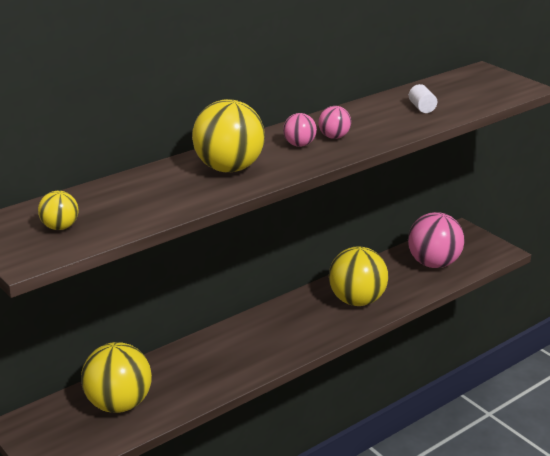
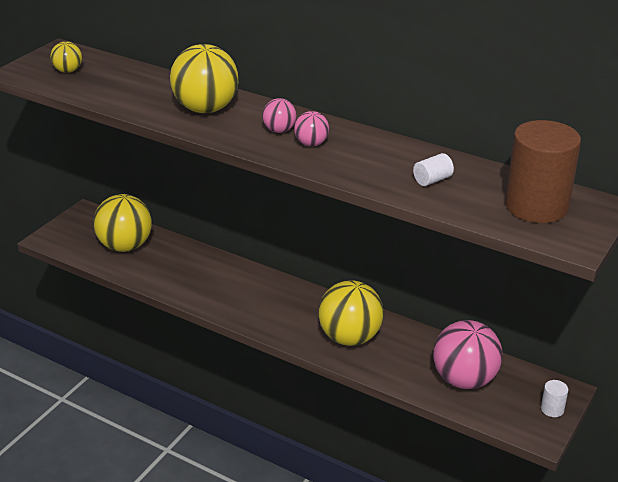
camera: 70 degrees right, 5 degrees up
none -> brown cylinder [505,120,581,223]
none -> white cylinder [541,380,568,417]

